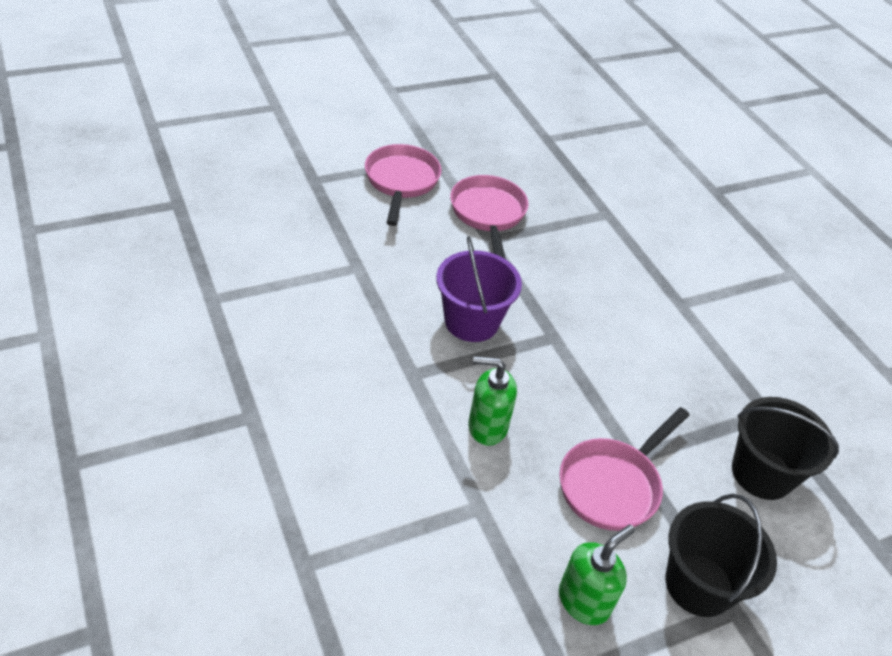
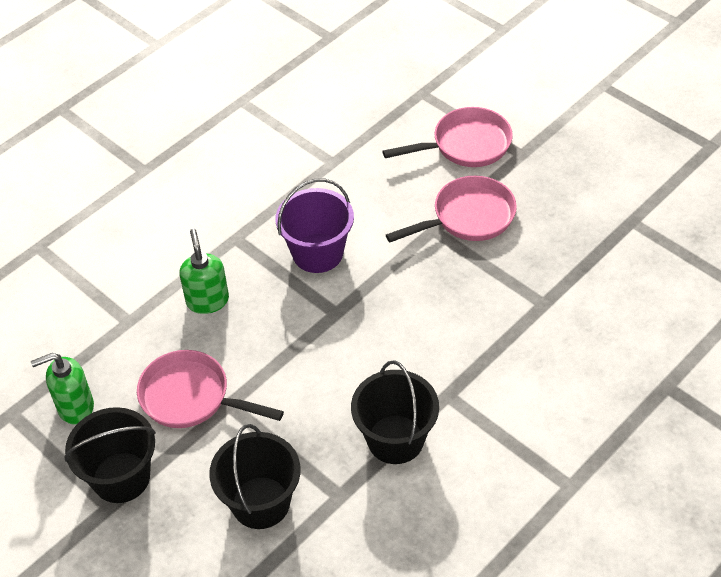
camera: 75 degrees right, 5 degrees up
green soap dispenser [559,525,635,625] -> green soap dispenser turned 135 degrees clockwise [31,353,94,425]
none -> black bucket [351,360,439,464]

